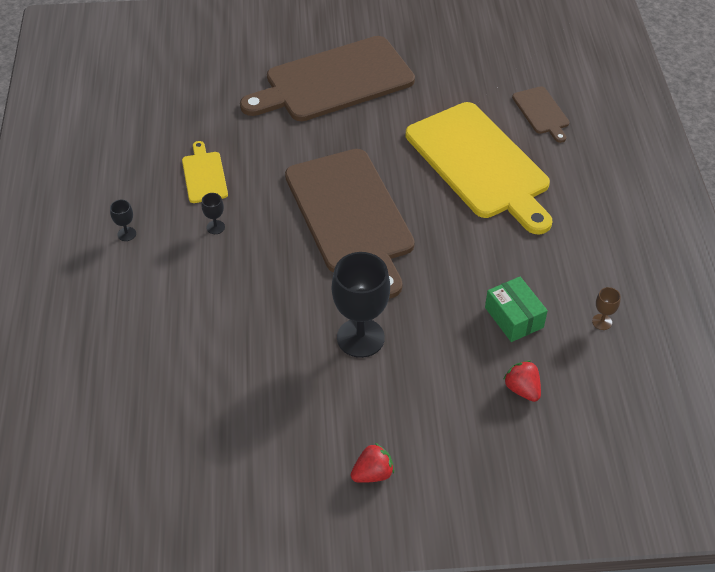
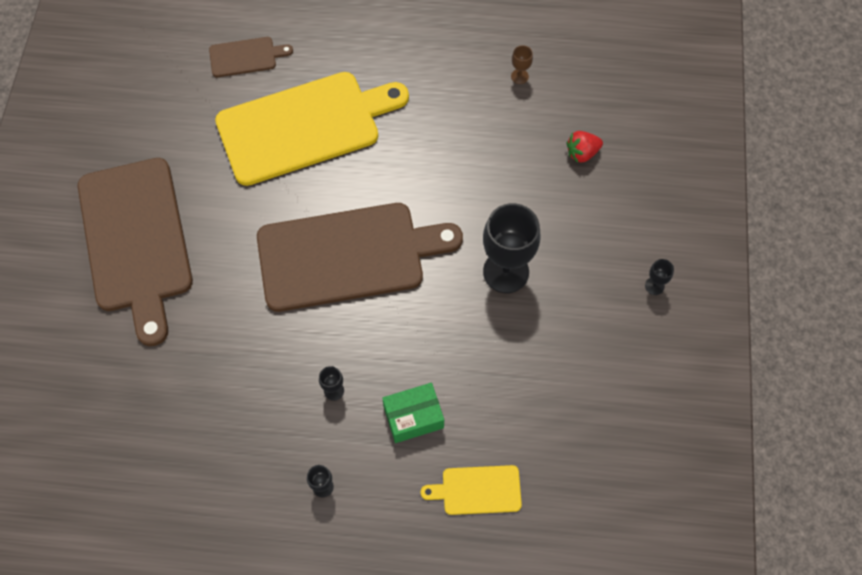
camera: 80 degrees left, 15 degrees up
yellow cutting board [182,141,228,203] -> yellow cutting board moved to [421,465,522,515]
red strawberry [351,443,394,483] -> black goblet [645,259,674,295]
green box [485,277,548,342] -> green box moved to [382,383,444,443]

